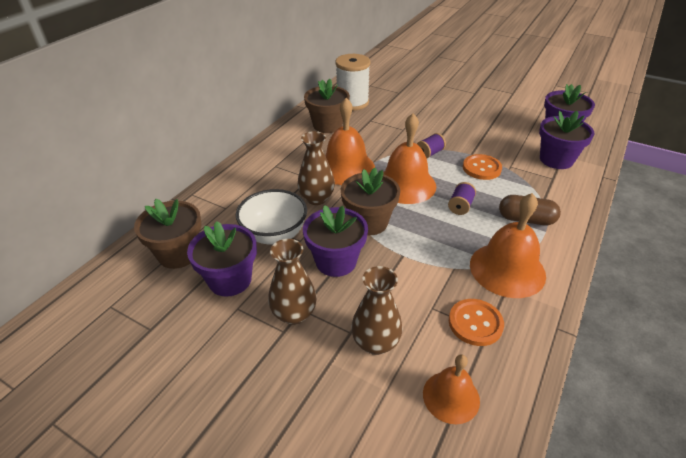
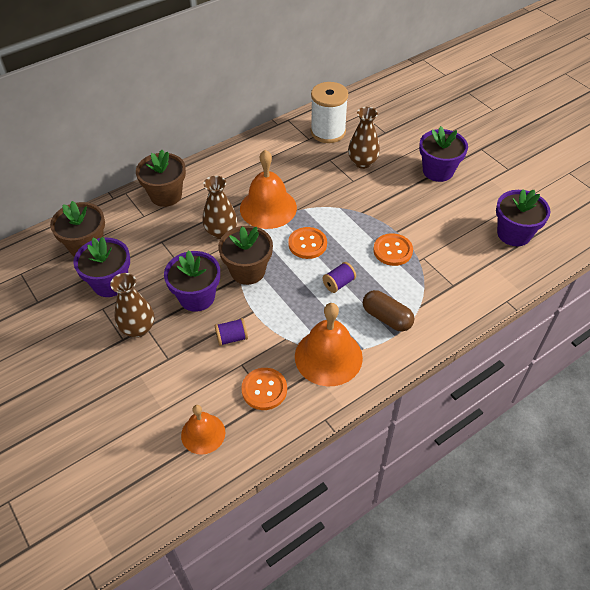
camera: 25 degrees right, 10 degrees up
white bowl [236,189,307,245] -> none
brown flower pot [304,79,350,133] -> brown flower pot moved to [136,150,186,207]
brown vase [351,266,403,355] -> brown vase moved to [348,107,380,169]
orange bell [383,113,436,204] -> orange button [288,227,327,259]
purple spool [417,133,446,158] -> purple spool moved to [215,318,248,346]
purple flower pot [539,111,594,169] -> purple flower pot moved to [419,126,468,182]

